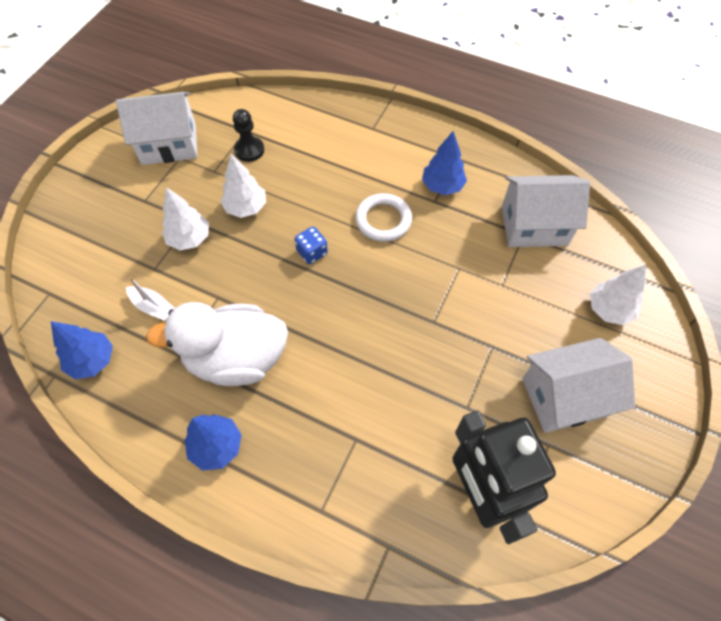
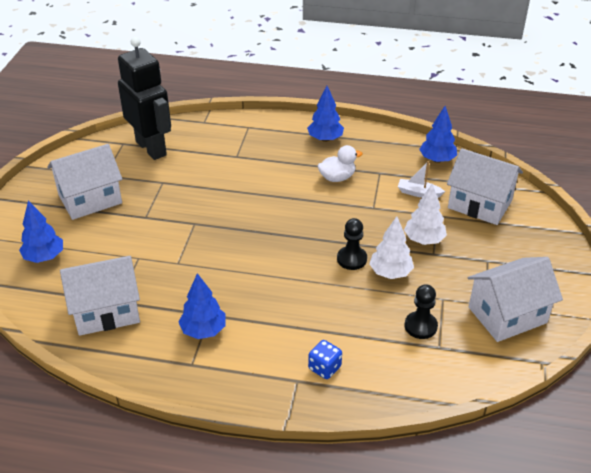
camera: 165 degrees right, 20 degrees down
white duck [146,302,288,386] -> white duck [318,145,362,182], size x0.50
blue dice [294,227,328,264] -> blue dice moved to [308,340,342,379]
white ring [355,193,412,242] -> none
white tree [590,265,646,325] -> blue tree [19,200,63,263]
none -> black pawn [337,218,367,270]
none -> white house [447,148,523,225]

